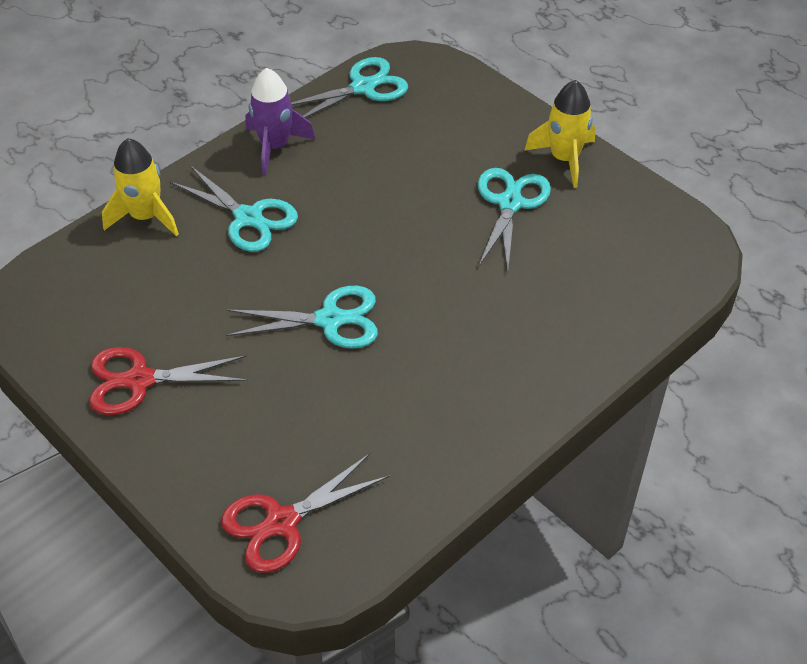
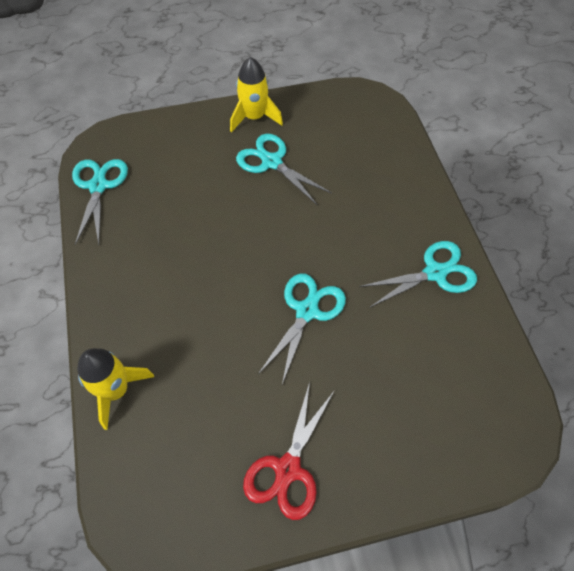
camera: 60 degrees left, 10 degrees up
turquoise scissors [170,165,298,252] -> turquoise scissors moved to [359,241,477,308]
red scissors [221,453,389,573] -> none
purple rocket [246,68,315,175] -> none

